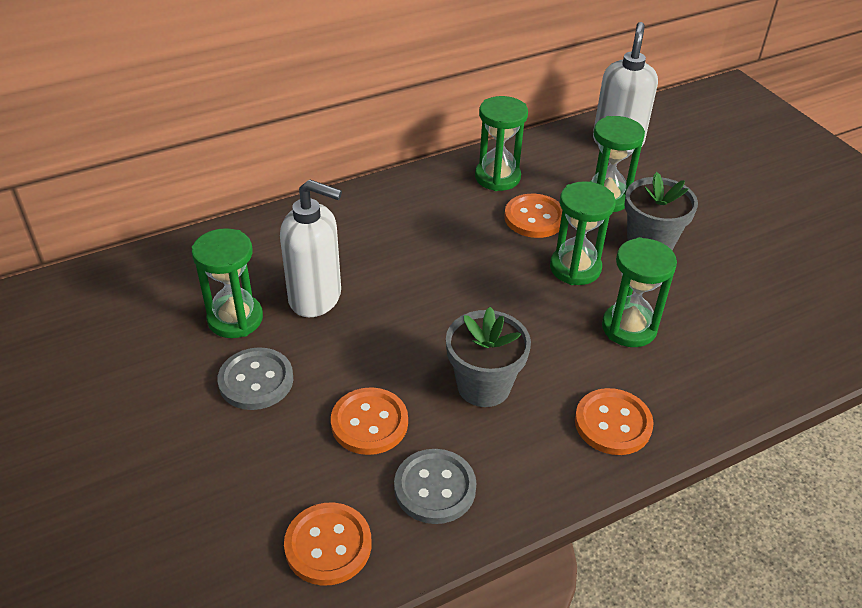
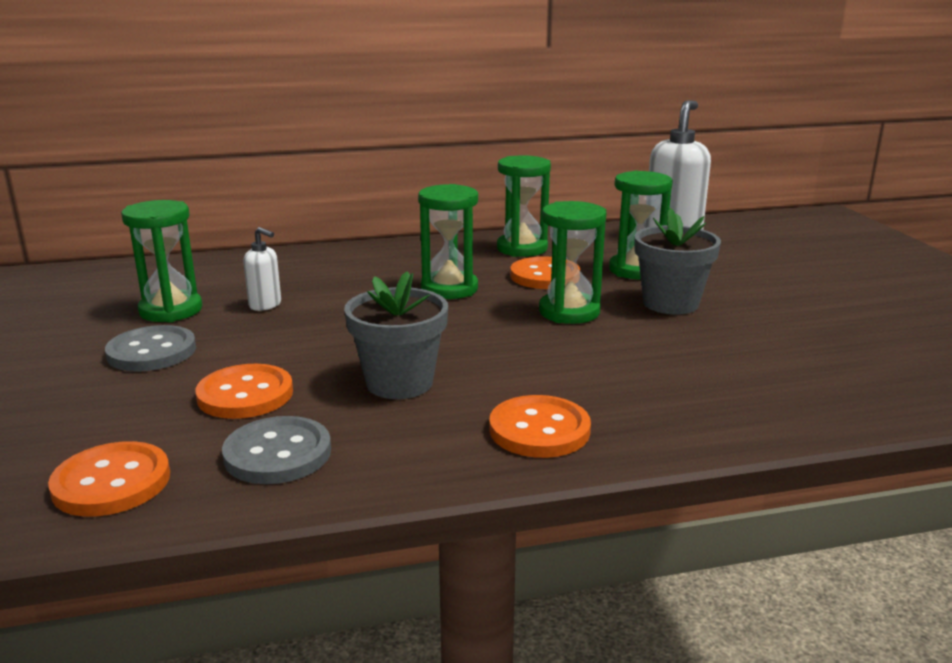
camera: 15 degrees right, 20 degrees down
white soap dispenser [280,179,342,317] -> white soap dispenser [243,227,281,311], size x0.50
green hourglass [602,237,677,347] -> green hourglass moved to [418,184,478,299]

